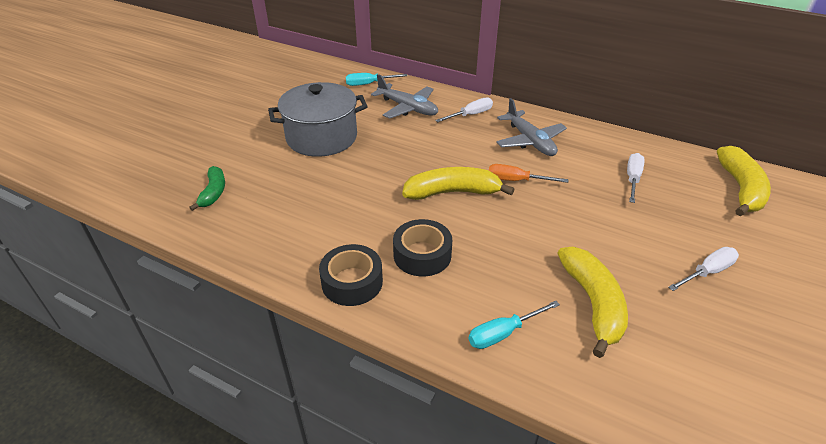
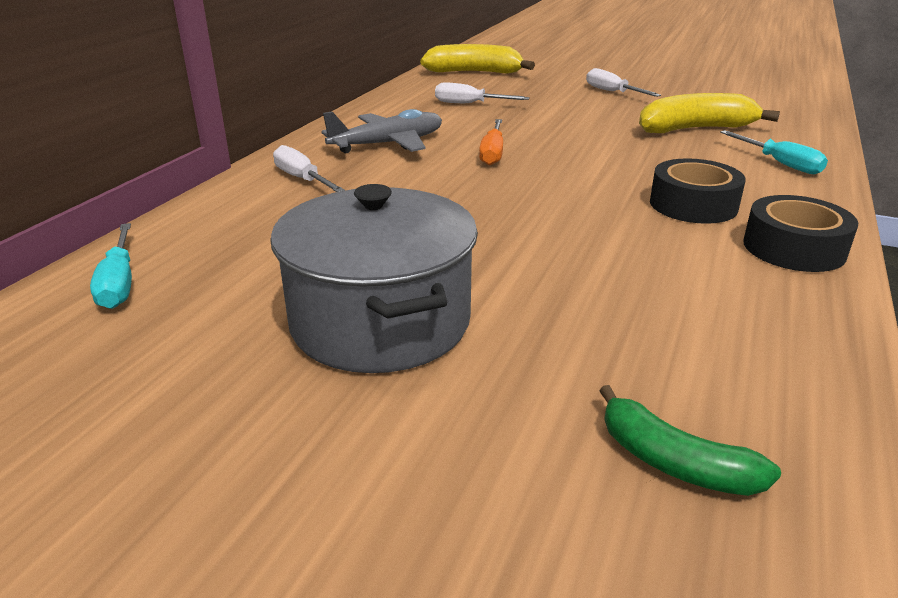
camera: 95 degrees left, 10 degrees down
green banana [189,166,225,211] -> green banana turned 135 degrees counterclockwise [599,385,781,496]
grey plane [371,74,438,119] -> none
yellow banana [402,167,515,200] -> none

